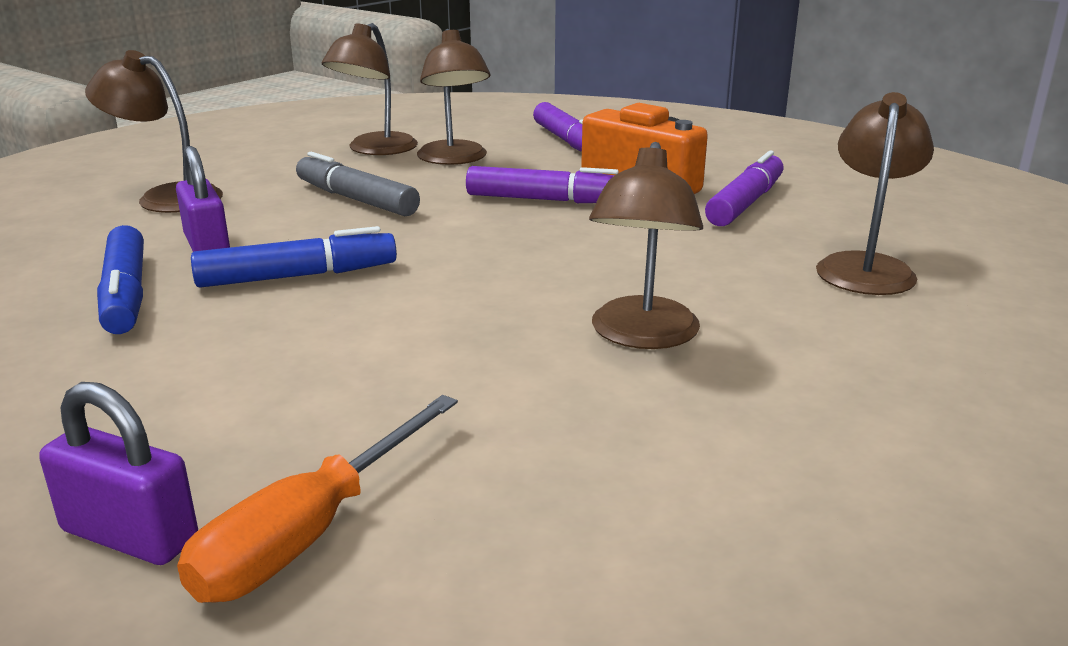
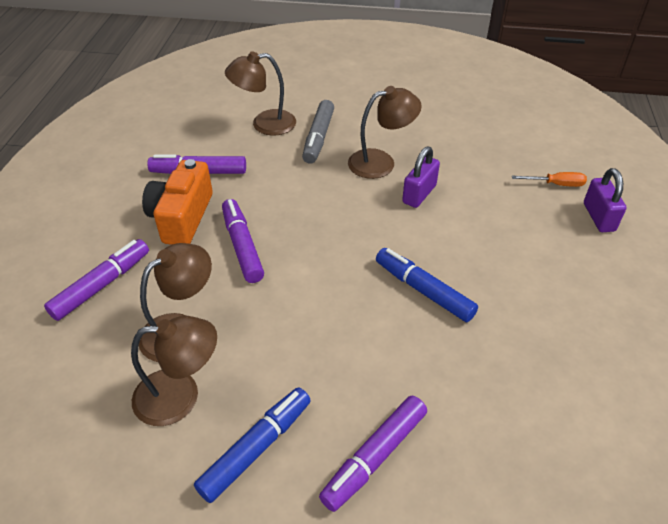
camera: 120 degrees left, 20 degrees up
brown lamp [85,50,223,213] -> purple marker [319,395,427,512]
blue marker [97,225,144,334] -> blue marker moved to [194,387,311,503]
purple padlock [176,146,230,252] -> purple padlock moved to [402,146,440,208]
orange screwdriver [177,395,458,603] -> orange screwdriver [512,172,587,187], size x0.63
grey marker [296,152,420,216] -> grey marker moved to [302,100,334,164]

